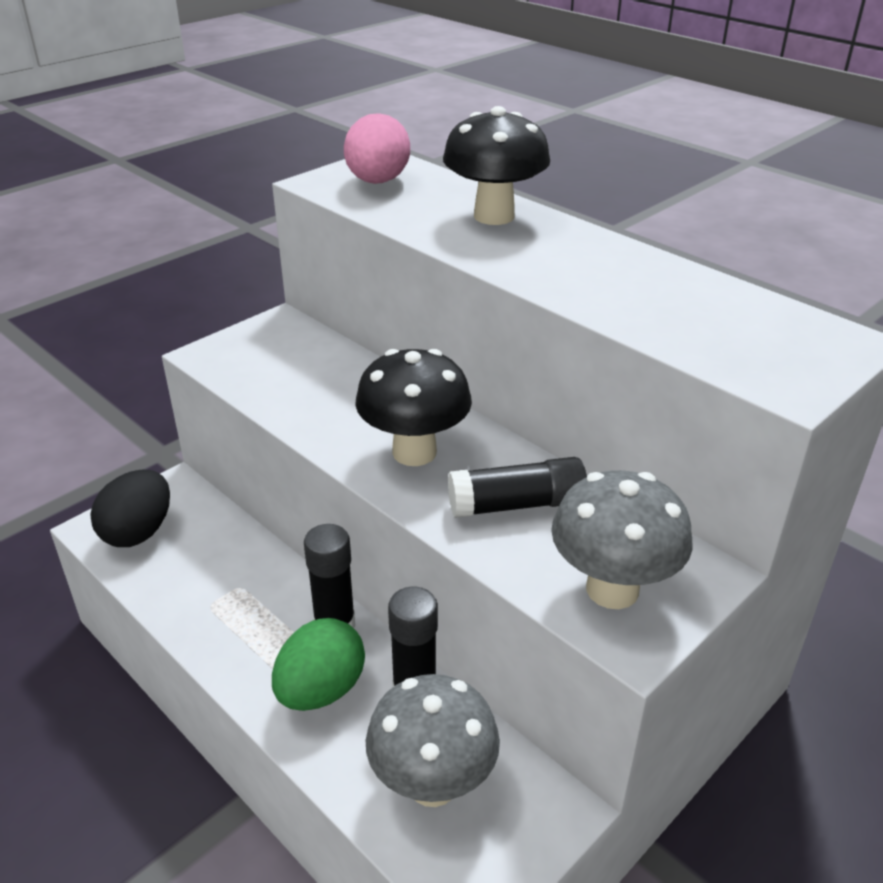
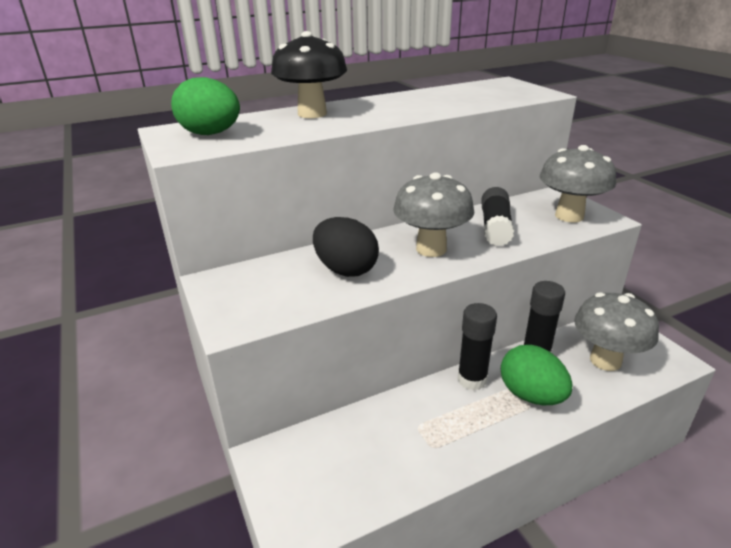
camera: 70 degrees left, 5 degrees down
black egg [90,470,170,547] -> black egg moved to [313,217,379,277]
pink egg [344,113,410,184] -> green egg [171,77,240,135]
black mushroom [355,349,472,466] -> grey mushroom [393,172,474,257]

